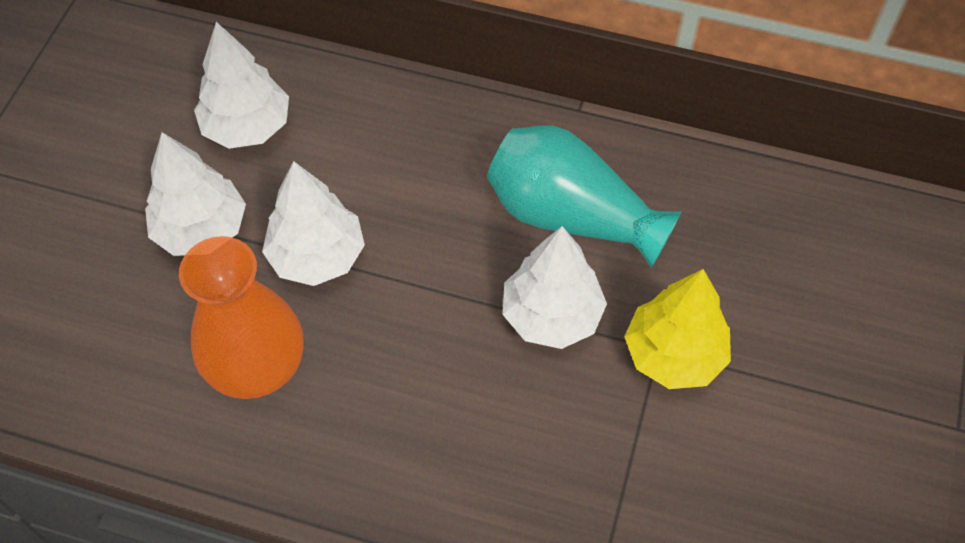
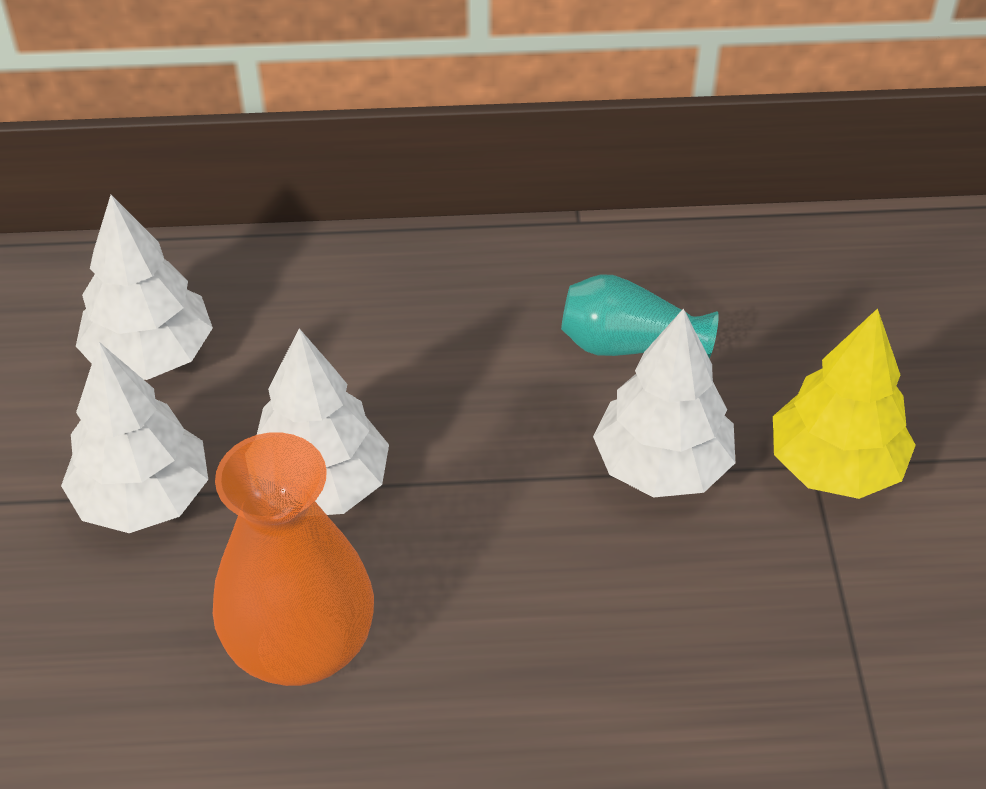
camera: 20 degrees left, 10 degrees down
turquoise vase [487,126,682,268] -> turquoise vase [561,274,719,358], size x0.60

